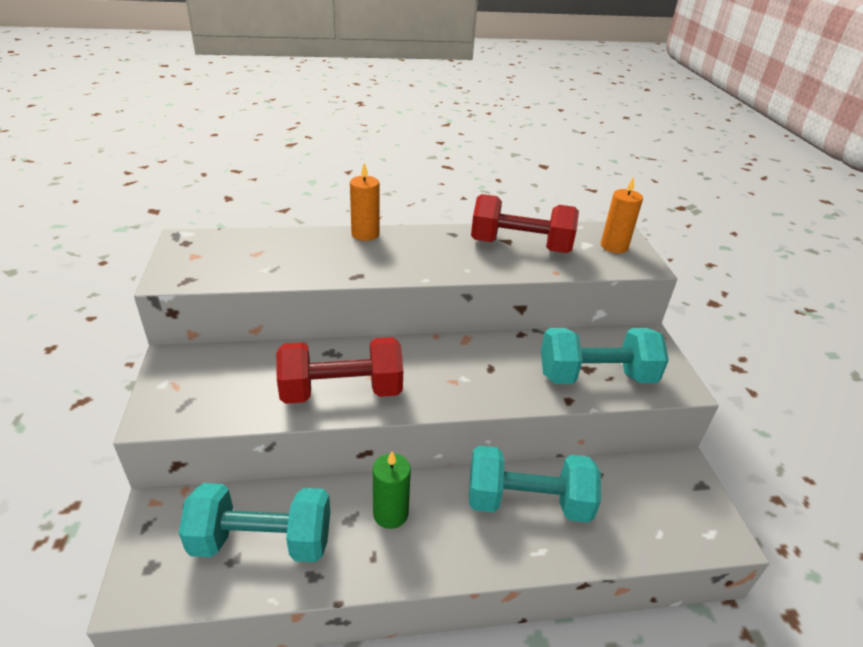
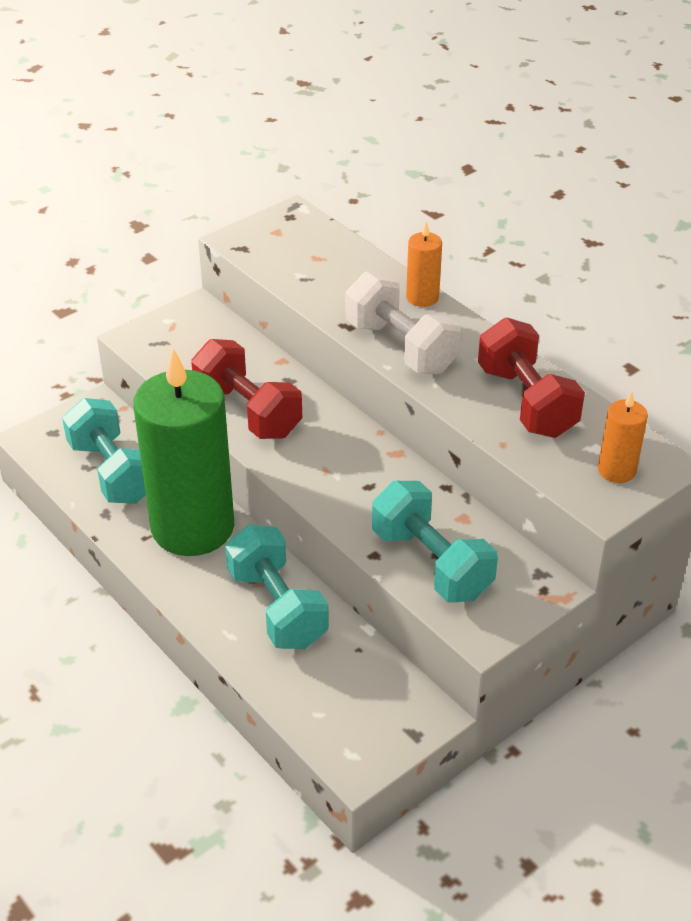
camera: 60 degrees right, 5 degrees up
green candle [373,451,411,529] -> green candle [133,348,234,556], size x2.43
none -> white dumbbell [346,271,461,374]

